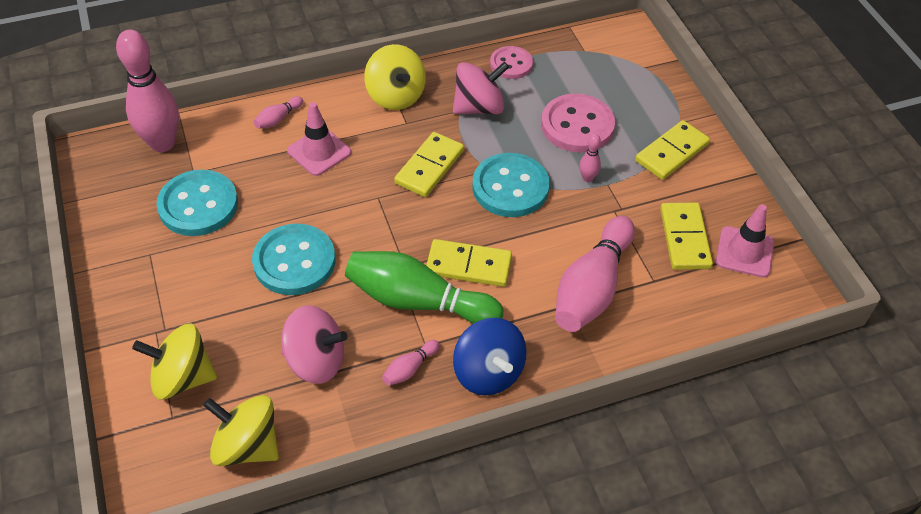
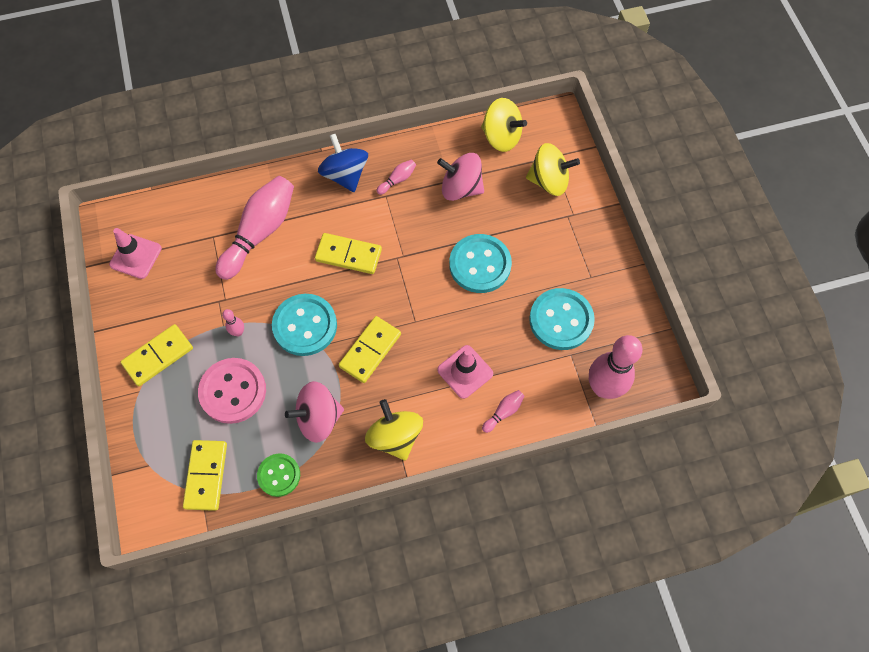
camera: 175 degrees left, 15 degrees up
green bowling pin [345,251,503,324] -> none
pink button [490,46,533,79] -> green button [257,453,300,497]
yellow domino [660,202,713,270] -> yellow domino moved to [183,440,227,511]

